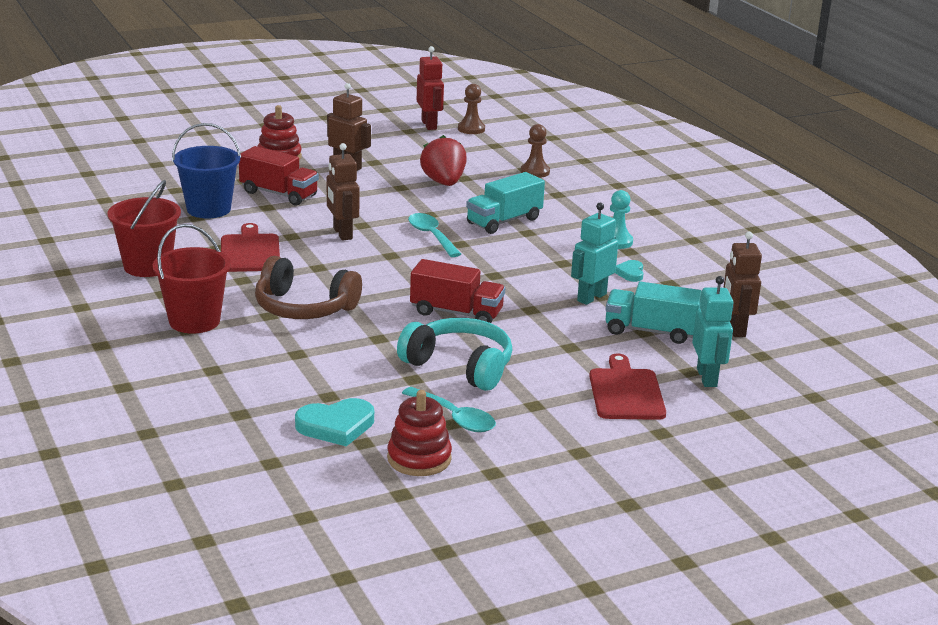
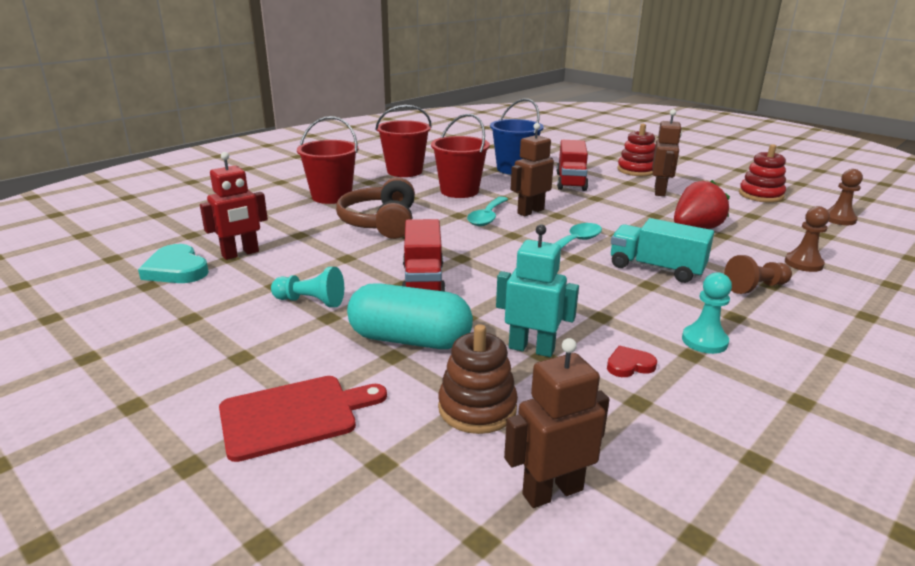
camera: 70 degrees right, 0 degrees up
red cutting board [221,223,280,272] -> red bucket [431,114,490,198]
red stacking toy [387,390,452,476] -> red stacking toy moved to [739,144,786,203]
turquoise headphones [397,318,512,391] -> turquoise pawn [271,267,344,308]
turquoise spoon [402,387,496,432] -> turquoise spoon moved to [467,196,508,226]
red robot [417,46,444,130] -> red robot moved to [200,152,268,260]
turquoise truck [606,282,702,344] -> brown stacking toy [438,324,518,434]
turquoise heart [615,260,644,282] -> red heart [607,346,657,377]
turquoise robot [692,276,734,387] -> none
none -> turquoise capsule [347,283,473,349]
none -> brown pawn [724,255,792,294]

